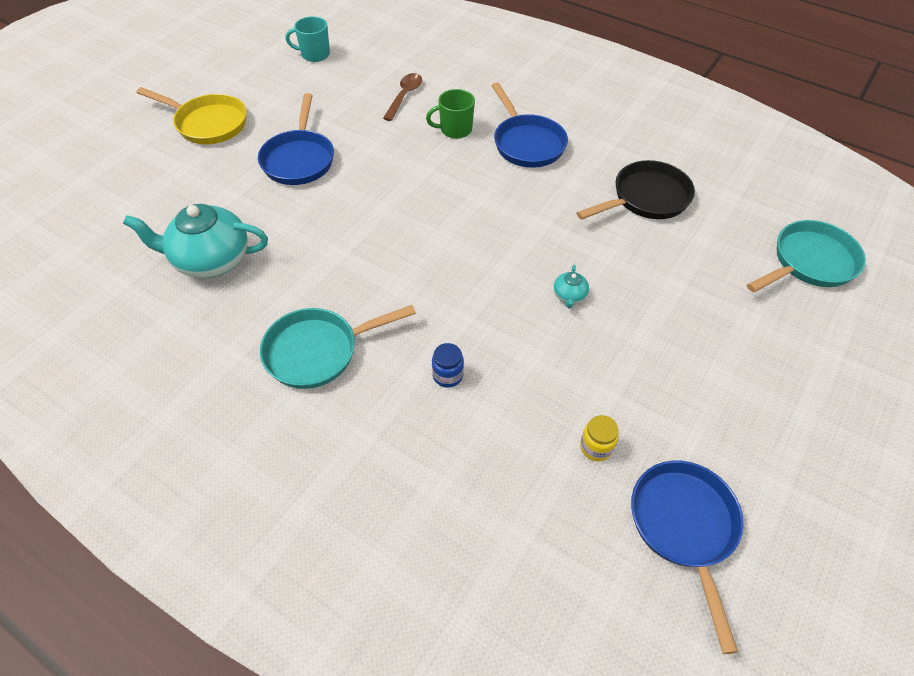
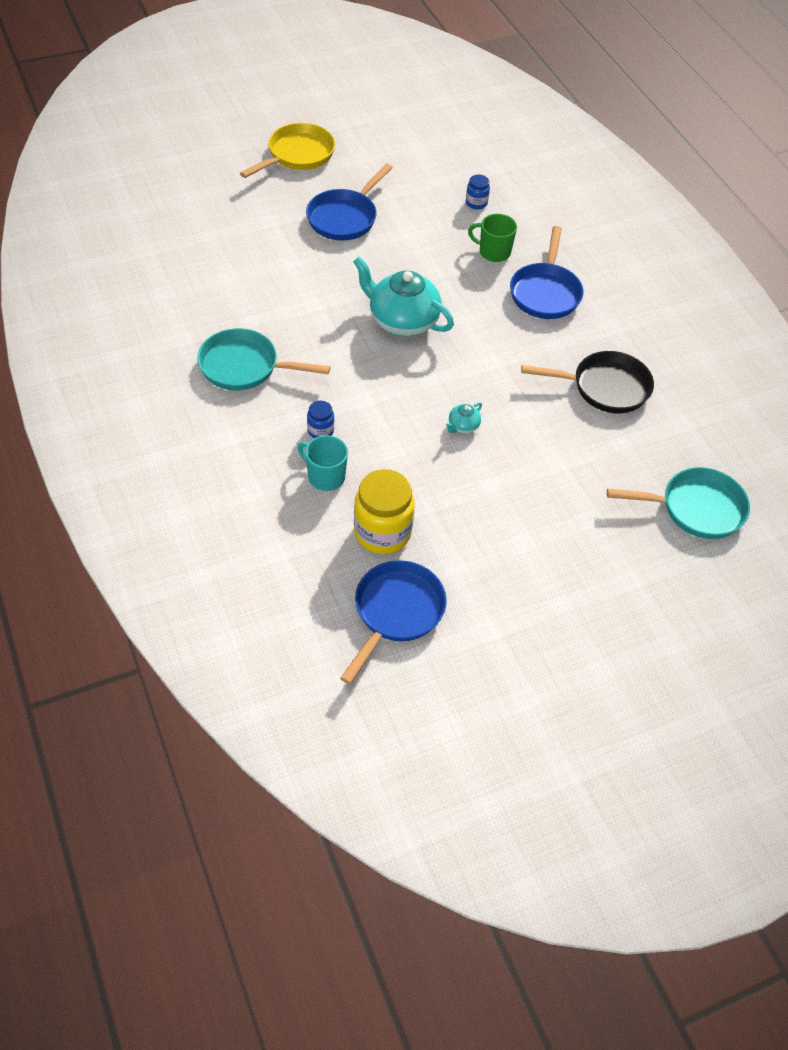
camera: 30 degrees right, 0 degrees up
turquoise teapot [123,204,268,278] -> turquoise teapot moved to [353,257,454,336]
yellow pan [136,87,247,144] -> yellow pan turned 105 degrees counterclockwise [240,123,335,178]
turquoise mug [285,16,330,62] -> turquoise mug moved to [298,435,348,491]
brown spoon [383,73,422,121] -> blue jar [466,174,490,209]
yellow jar [580,415,619,461] -> yellow jar [354,469,415,554], size x2.05

